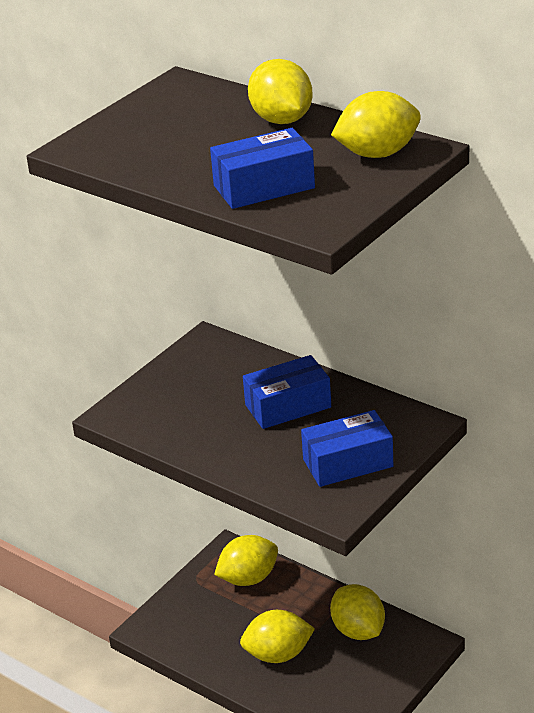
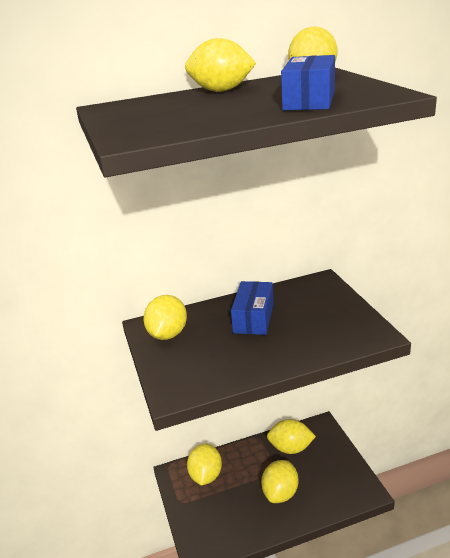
camera: 55 degrees left, 5 degrees down
blue box [301,410,393,487] -> none
none -> yellow lemon [143,295,187,340]

